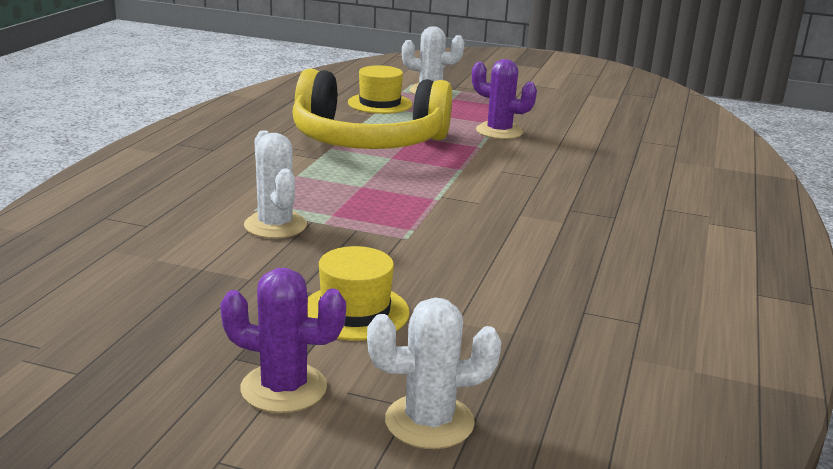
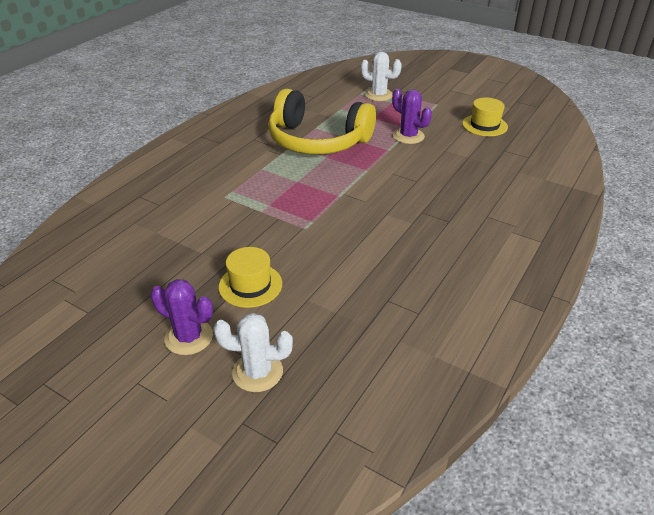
camera: 15 degrees right, 15 degrees up
white cactus [244,130,307,238] -> none
yellow hat [348,65,412,114] -> yellow hat moved to [462,98,508,136]

